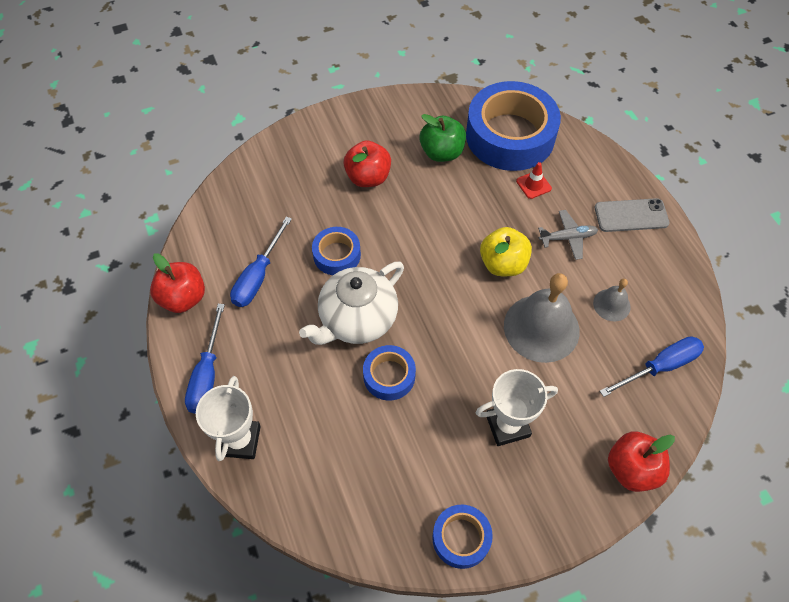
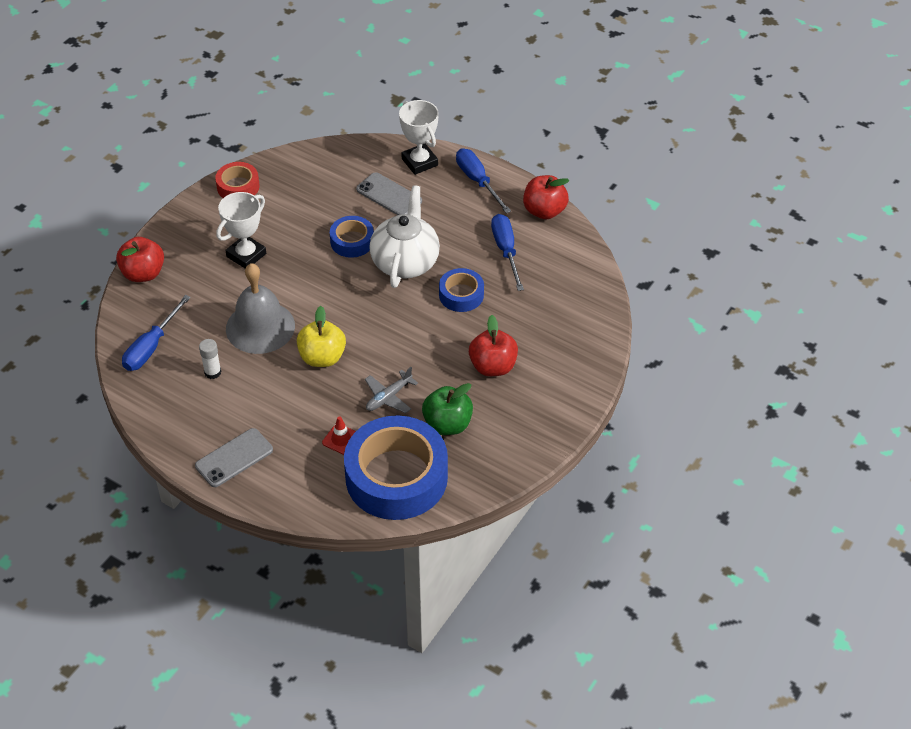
camera: 145 degrees right, 10 degrees down
blue tape [432,505,493,569] -> red tape [215,162,260,198]
grey plane [538,210,598,260] -> grey plane moved to [365,367,418,413]
grey bell [593,279,631,321] -> white glue stick [199,339,221,379]
none -> grey phone [356,172,422,215]

